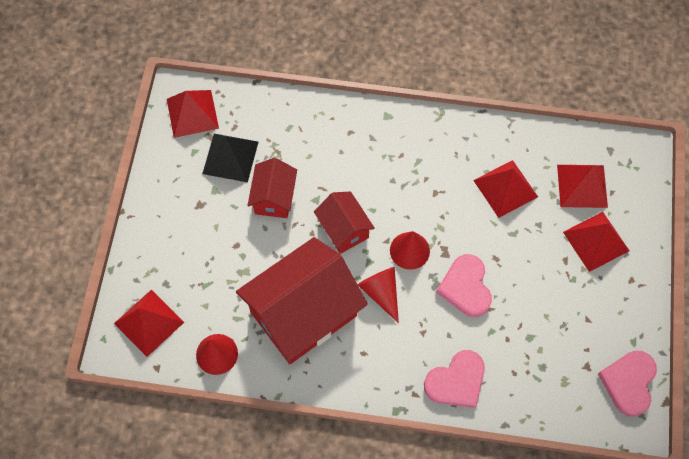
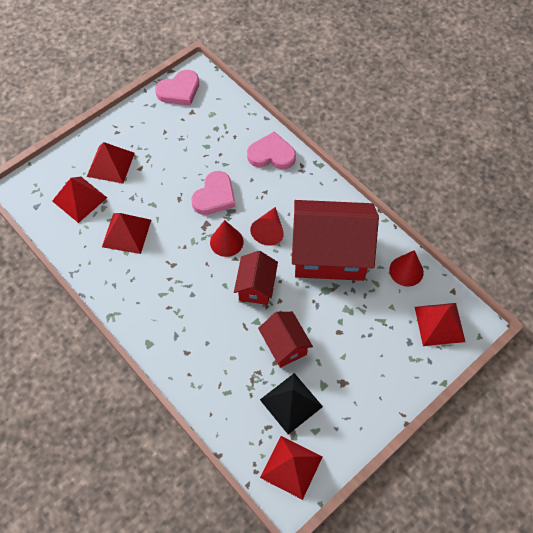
camera: 140 degrees left, 5 degrees down
red house [247,158,297,218] -> red house turned 75 degrees counterclockwise [258,312,313,368]

